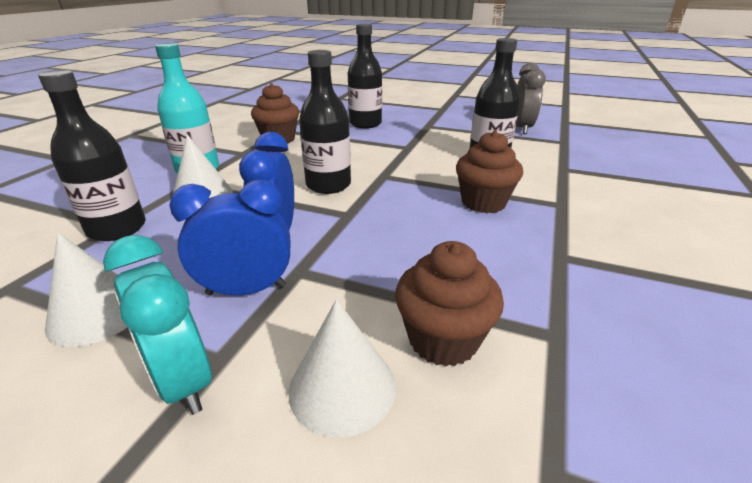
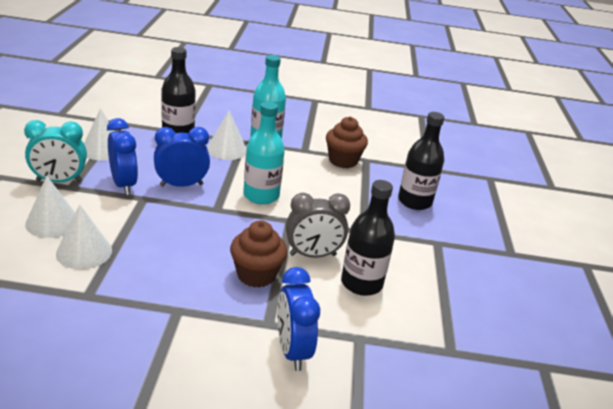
camera: 70 degrees right, 0 degrees up
turquoise clock [103,235,212,415] -> turquoise clock turned 135 degrees counterclockwise [24,120,87,182]
black bottle [299,50,351,194] -> turquoise bottle [243,102,285,204]
brown cupcake [395,241,504,367] -> white cone [56,204,112,269]
grey clock [516,63,546,134] -> grey clock moved to [286,193,350,258]
none -> blue clock [277,267,320,371]

